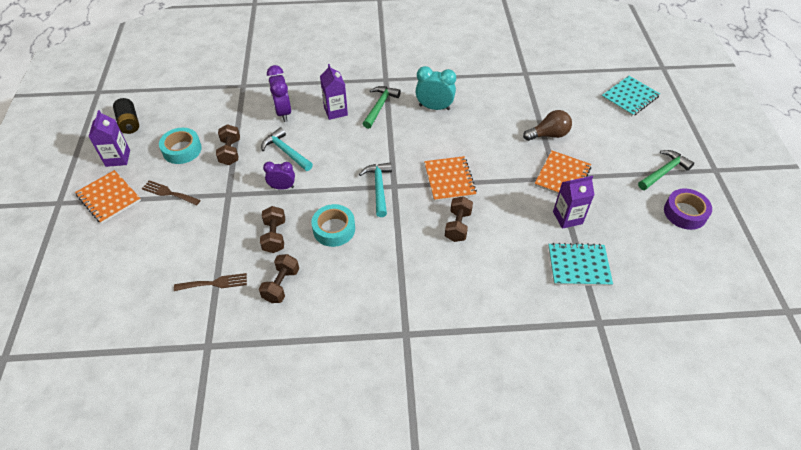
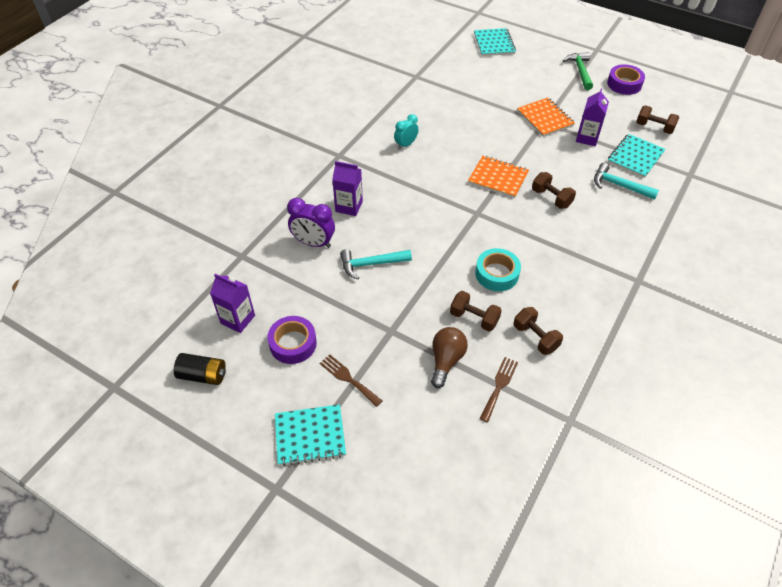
camera: 55 degrees left, 0 degrees up
orange notebook [75,170,141,224] -> turquoise notebook [275,404,346,466]
purple carton [88,110,130,167] -> purple carton moved to [210,274,255,333]
brown fork [142,180,201,206] -> brown fork turned 75 degrees clockwise [320,354,382,407]
turquoise tape [159,128,202,164] -> purple tape [267,316,317,364]
brown dumbbell [216,124,240,165] -> brown dumbbell moved to [636,105,679,134]
purple clock [263,162,295,190] -> none
turquoise hammer [359,162,392,217] -> turquoise hammer moved to [594,163,659,200]
green hammer [363,86,401,129] -> none
turquoise clock [415,66,456,110] -> turquoise clock [394,114,419,149], size x0.66
brown light bulb [523,110,572,141] -> brown light bulb moved to [431,327,468,388]

